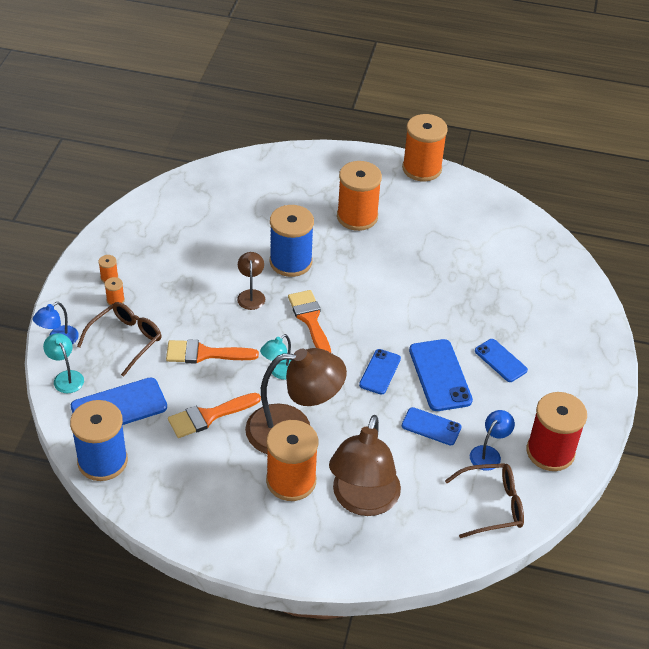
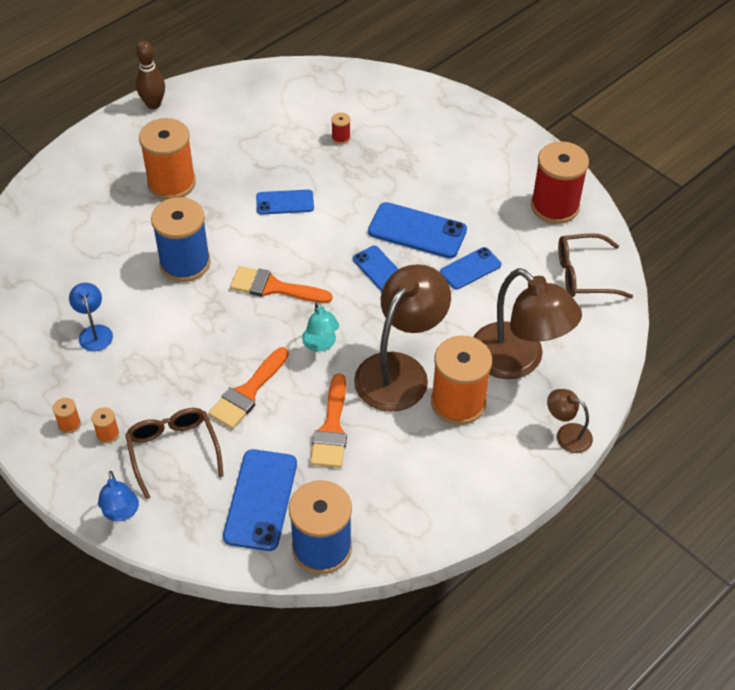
camera: 55 degrees left, 5 degrees up
turquoise lamp [43,333,84,393] -> none
brown lamp [237,252,265,310] -> brown lamp moved to [547,389,593,453]
orange spool [402,114,448,181] -> brown bowling pin [136,41,165,109]
brown glasses [445,463,524,538] -> brown glasses turned 120 degrees counterclockwise [558,233,633,299]
blue lamp [470,410,515,471] -> blue lamp moved to [69,283,113,352]
blue phone [475,339,528,382] -> blue phone moved to [256,189,314,215]
none -> red spool [331,113,350,144]

